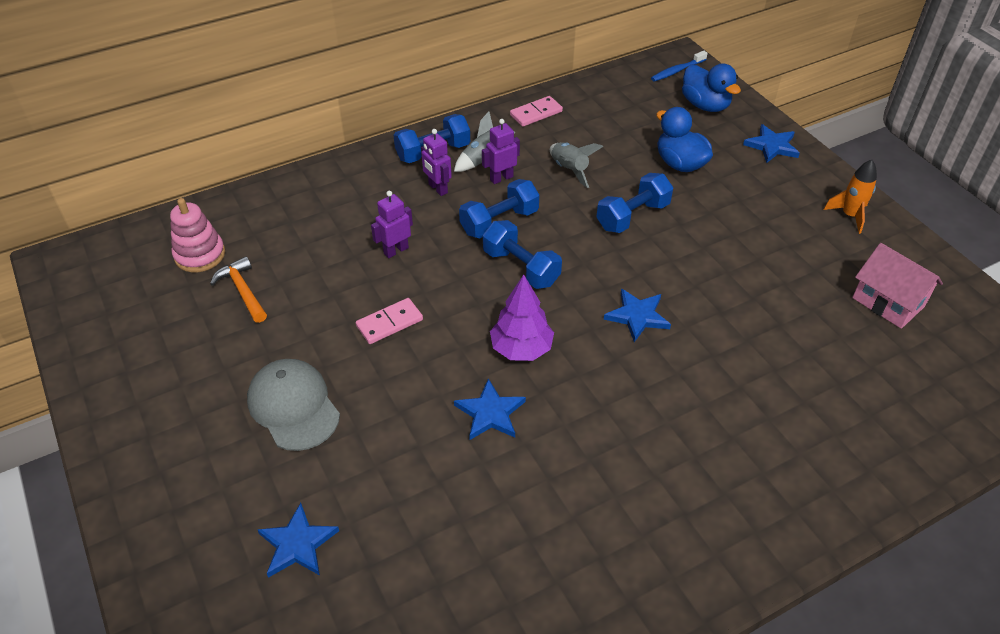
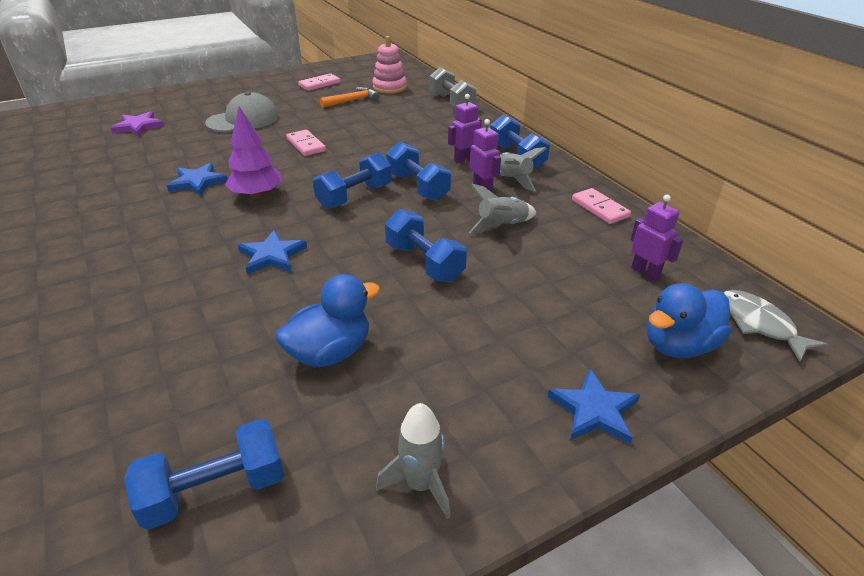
camera: 90 degrees right, 10 degrees down
blue star [258,503,339,578] -> purple star [111,111,164,136]
purple robot [371,191,413,258] -> purple robot moved to [631,195,683,281]
blue toothbrush [651,51,708,82] -> grey fish [724,290,829,362]
blue duck [656,107,713,172] -> blue duck moved to [276,274,380,367]
orange rocket [824,160,877,234] -> grey rocket [376,403,450,519]
pink house [852,243,943,329] -> blue dumbbell [124,419,284,530]
none -> pink domino [298,73,341,91]
none -> grey dumbbell [430,67,477,107]

